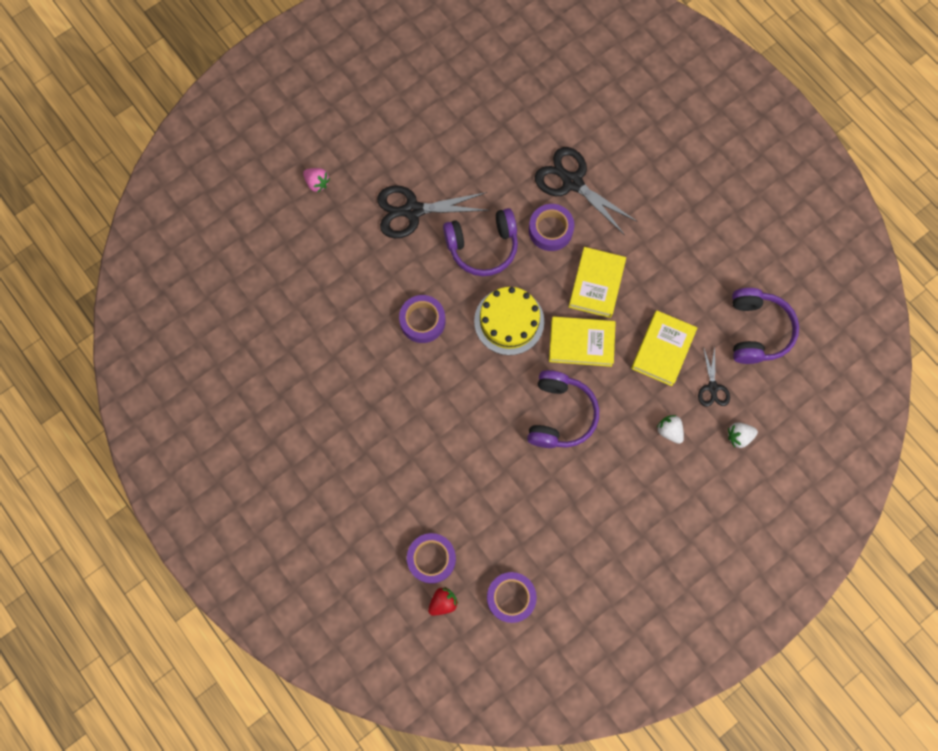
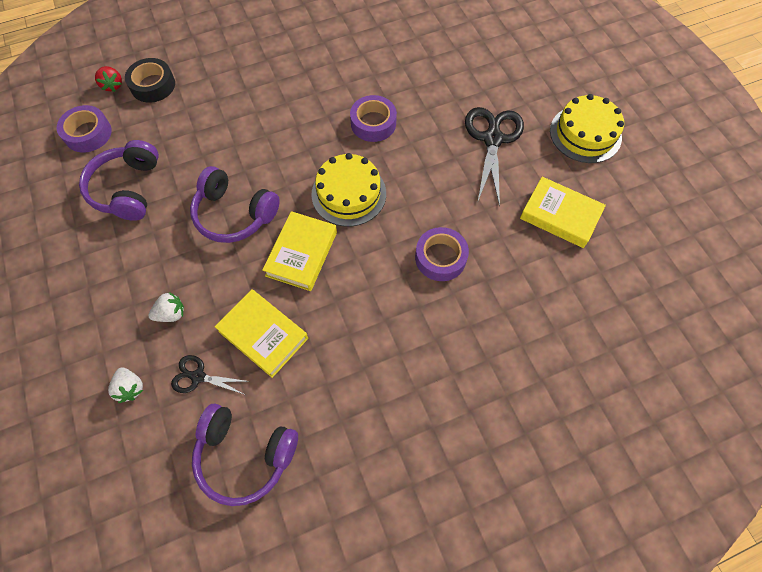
camera: 105 degrees right, 10 degrees down
pink strawberry [303,168,330,193] -> none
purple tape [407,533,456,584] -> black tape [125,58,175,103]
purple headphones [443,208,518,276] -> purple headphones moved to [79,140,159,221]
black scissors [535,147,638,235] -> none
yellow book [569,247,626,318] -> yellow book moved to [520,177,606,248]
white strawberry [728,422,758,448] -> white strawberry turned 150 degrees clockwise [108,367,143,403]
none -> yellow cake [550,94,624,163]

